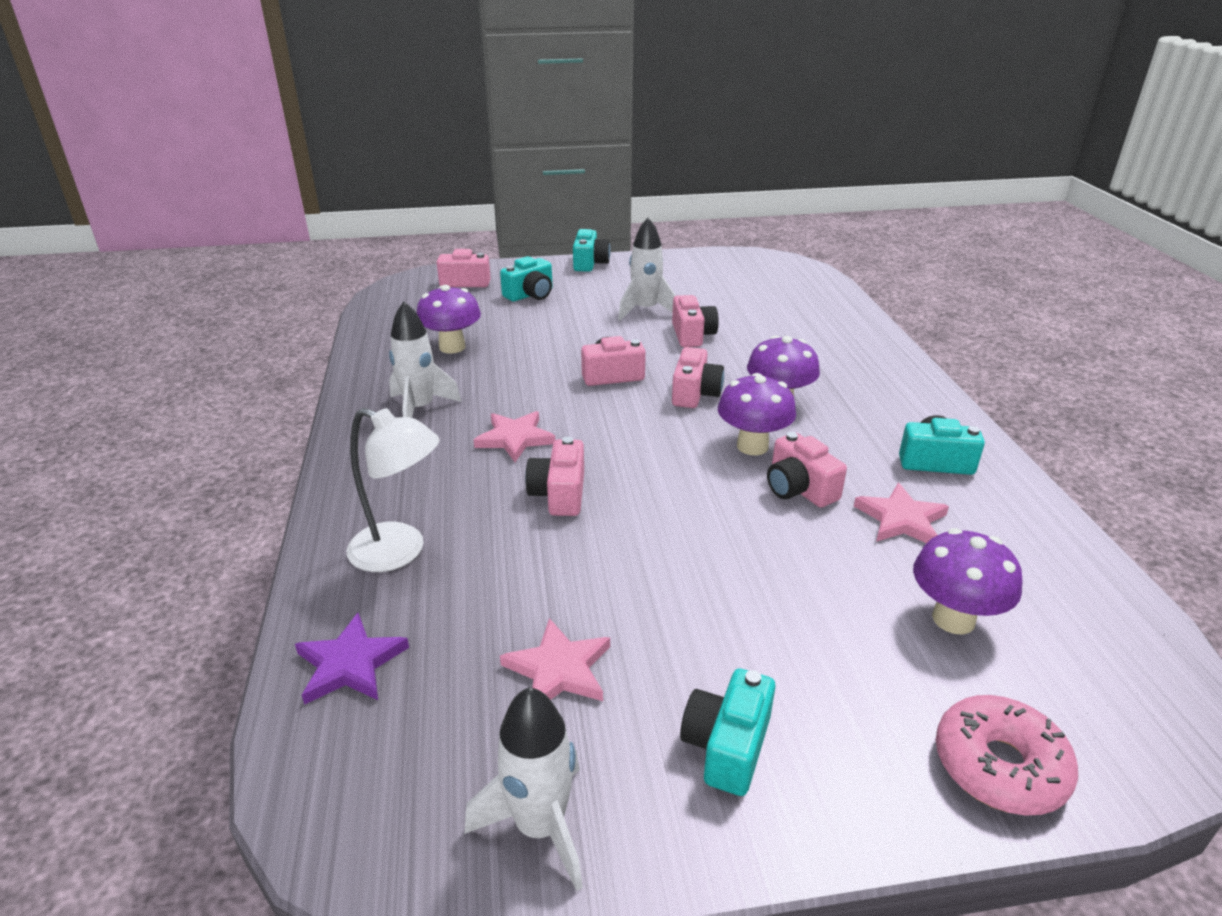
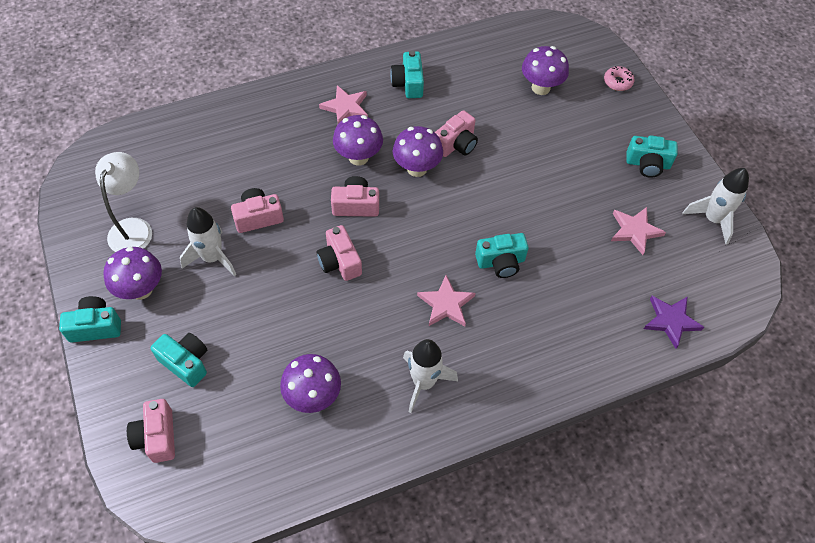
camera: 105 degrees left, 25 degrees up
white lamp [347,408,440,572] -> white lamp moved to [95,152,152,252]
pink camera [525,437,584,516] -> turquoise camera [475,233,529,278]
pink star [854,483,949,543] -> pink star moved to [319,85,368,124]
pink donut [936,695,1078,815] -> pink donut [604,66,635,91], size x0.60
none -> purple mushroom [103,247,162,300]

